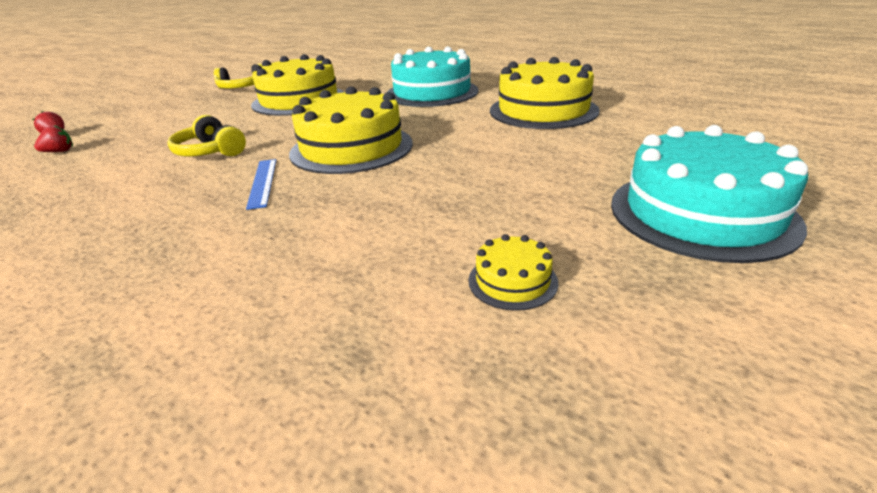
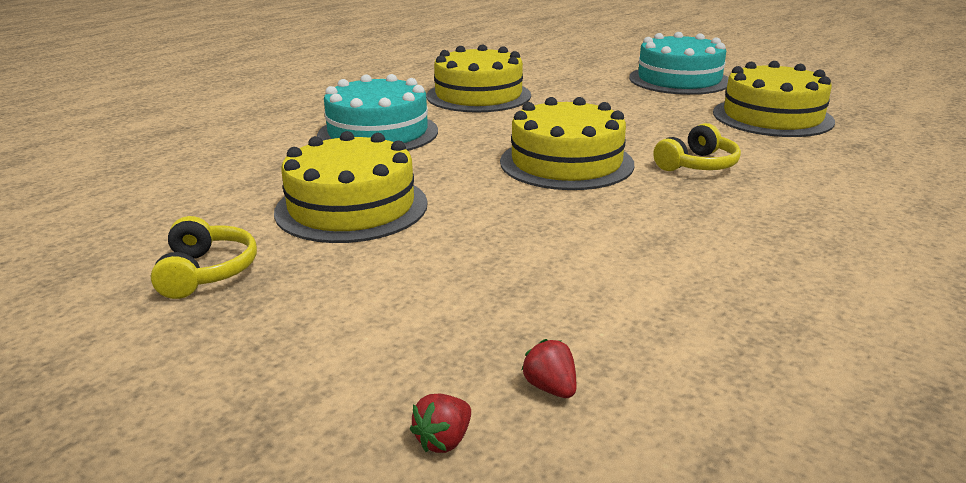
camera: 90 degrees left, 5 degrees down
yellow headphones [168,115,246,157] -> yellow headphones moved to [653,123,741,171]
blue ruler [246,159,276,210] -> none
yellow cake [468,234,558,311] -> yellow cake [713,61,835,137], size x2.32

